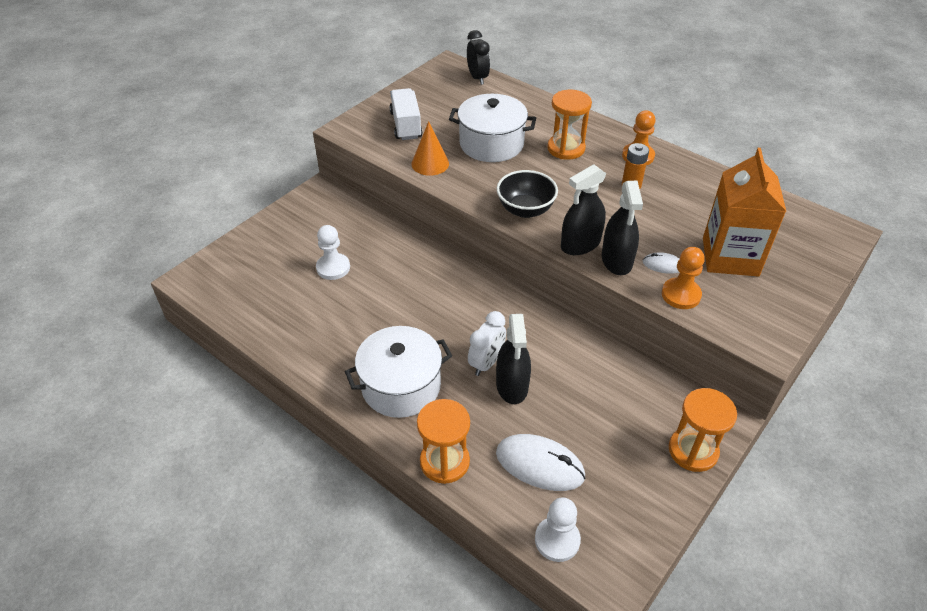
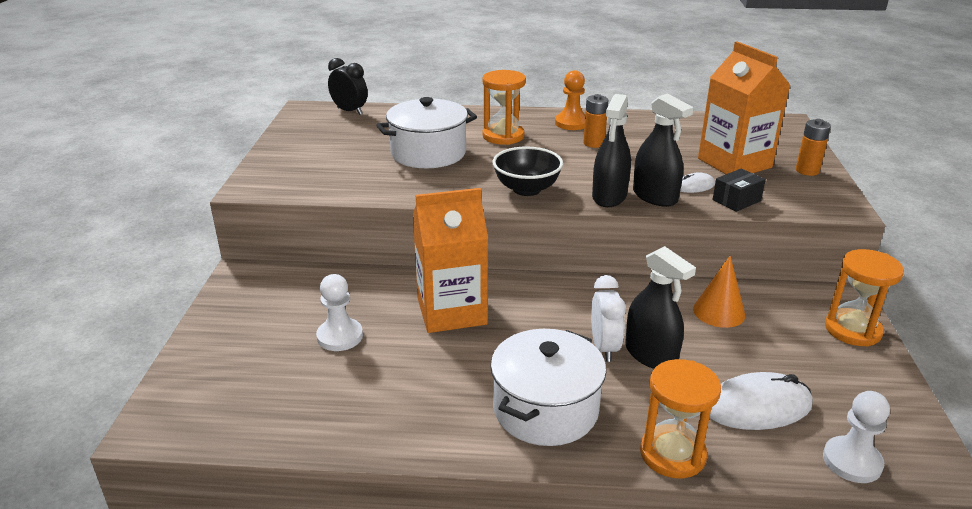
camera: 35 degrees left, 15 degrees down
white truck [389,88,423,140] -> none
orange cone [412,121,449,176] -> orange cone moved to [693,256,745,328]
orange pawn [662,247,705,309] -> black box [712,168,766,212]
none -> orange carton [413,188,488,333]
none -> orange battery [796,119,831,176]

